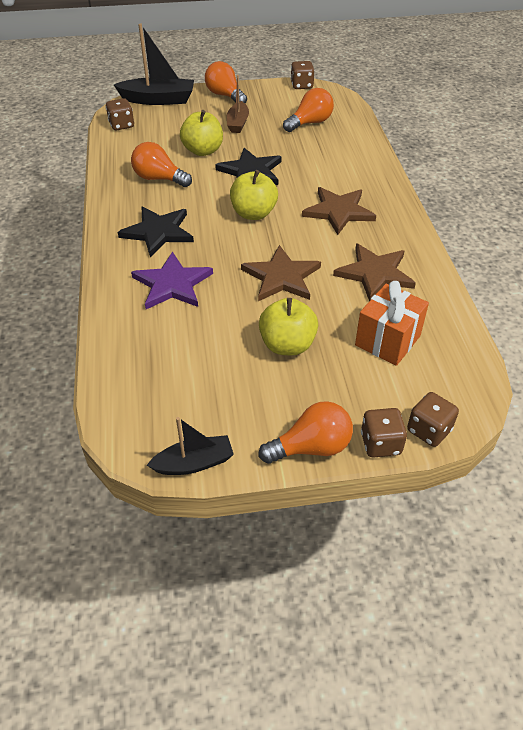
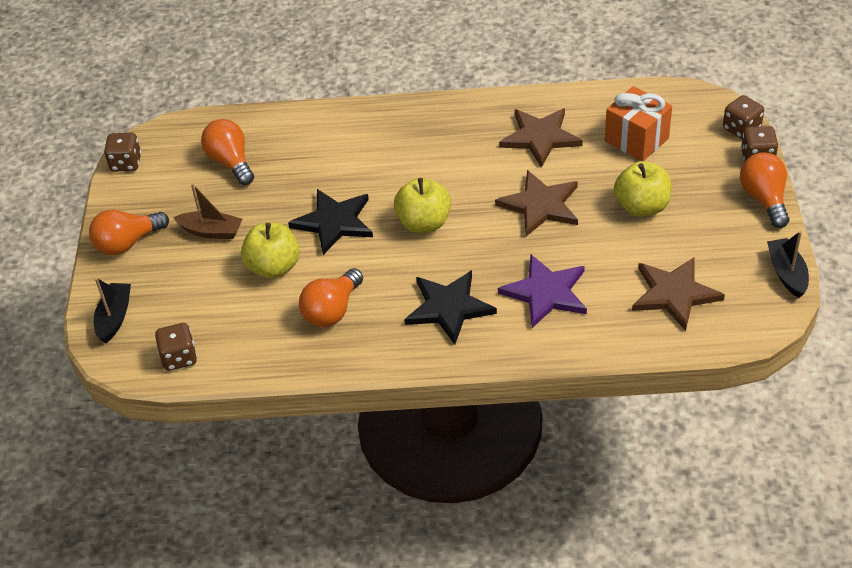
camera: 80 degrees left, 0 degrees up
black boat [114,24,194,105] -> black boat [94,278,131,344], size x0.61
brown star [302,187,376,235] -> brown star moved to [632,257,725,331]

